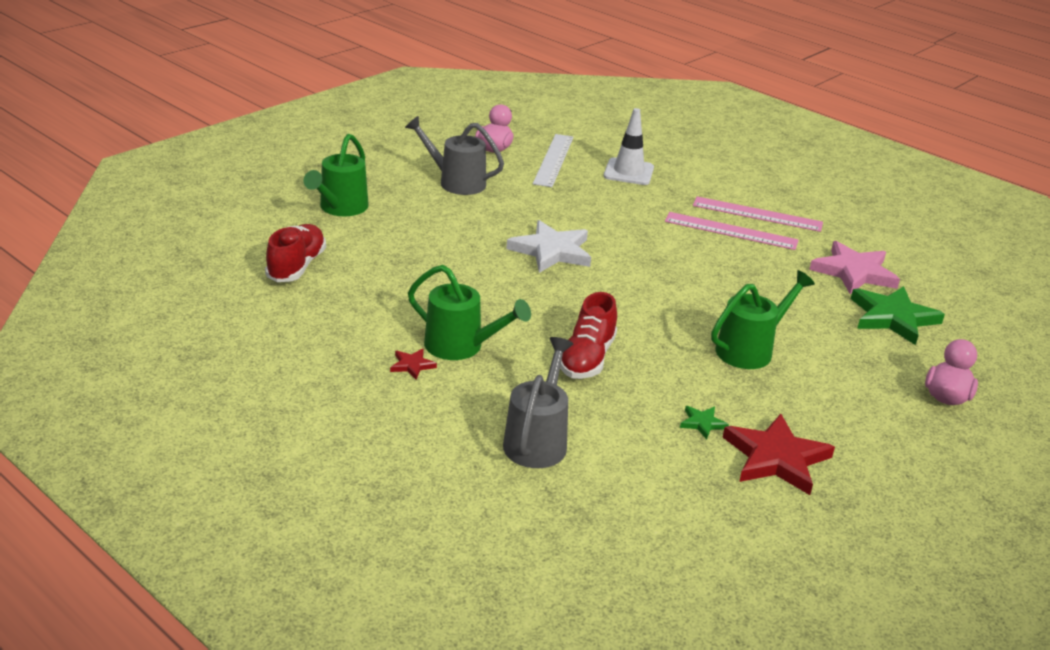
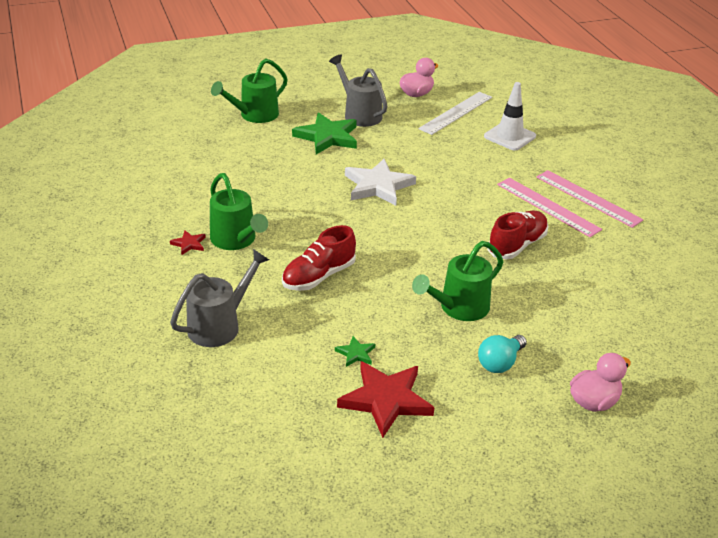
camera: 30 degrees right, 5 degrees up
red shoe [265,224,326,282] -> red shoe moved to [488,211,549,259]
green watering can [711,270,815,369] -> green watering can turned 150 degrees clockwise [412,241,503,321]
pink star [809,241,900,294] -> none
green star [851,286,945,345] -> green star moved to [292,112,357,154]
none -> turquoise light bulb [478,335,527,373]

